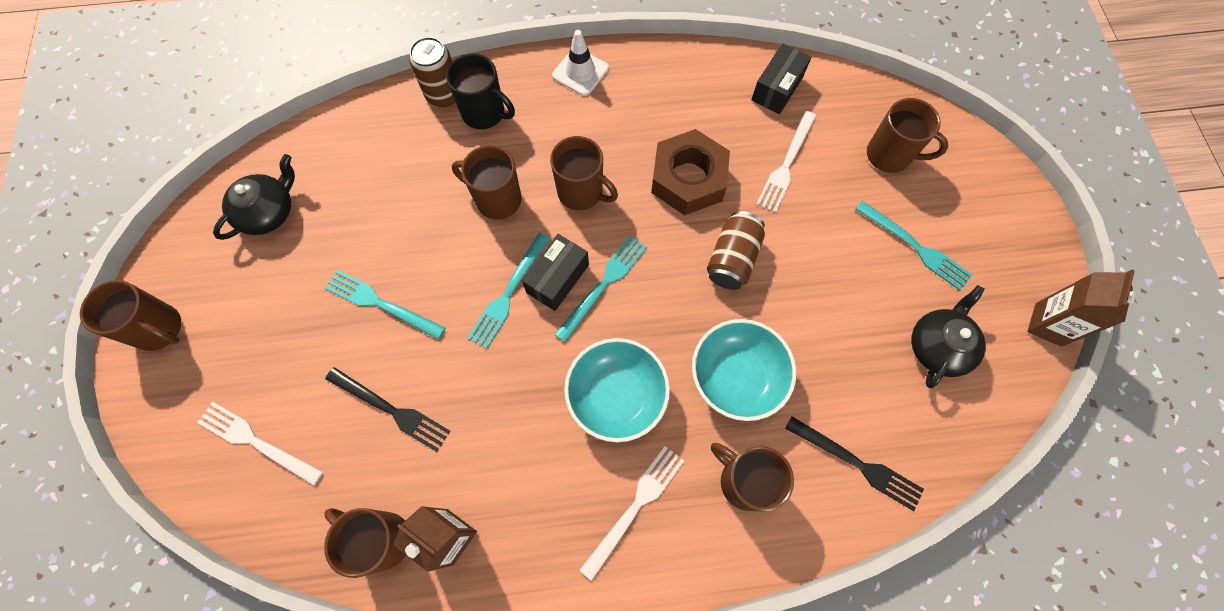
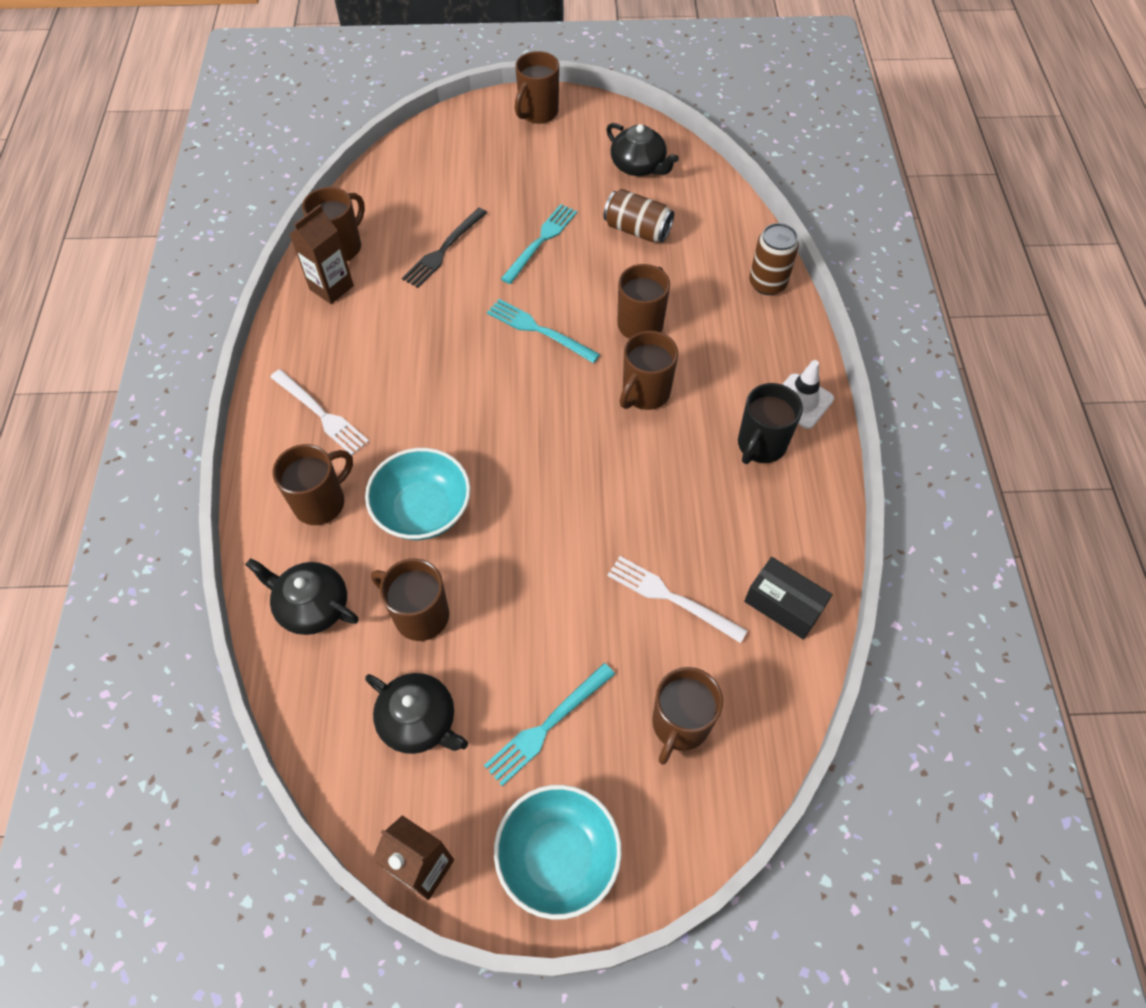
camera: 95 degrees right, 10 degrees down
white fork [197,402,323,486] -> none
black mug [446,54,515,129] -> black mug moved to [738,383,803,464]
black box [522,234,589,311] -> none
turquoise fork [554,235,648,342] -> none
turquoise bowl [564,338,670,442] -> turquoise bowl moved to [494,785,622,920]
brown nut [651,129,730,215] -> none
brown can [707,211,765,290] -> brown can moved to [603,189,674,242]
black fork [785,416,924,511] -> black teapot [245,558,359,635]
none -> brown mug [371,558,449,641]

